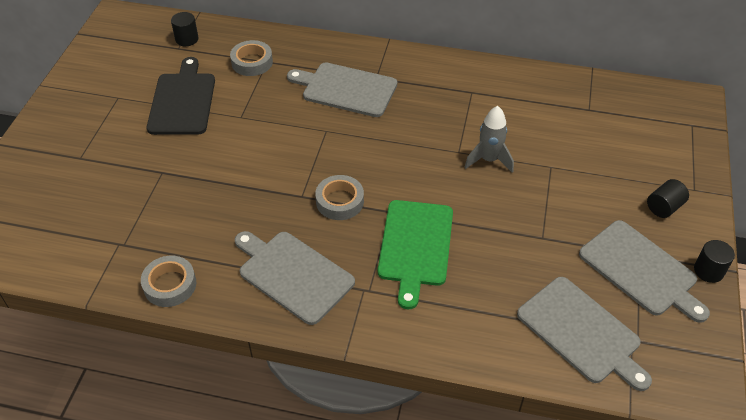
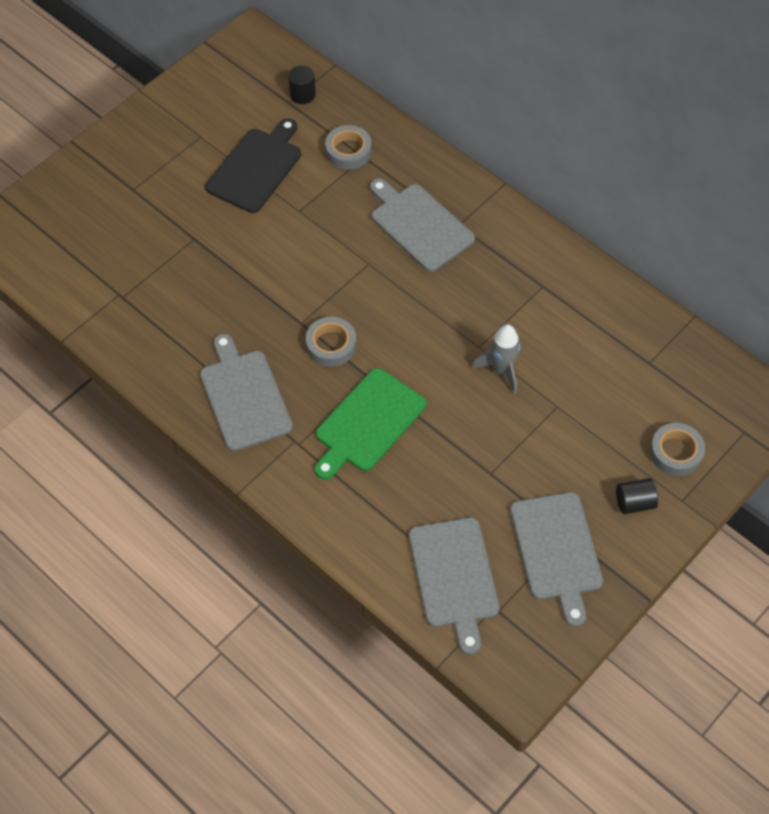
camera: 30 degrees right, 10 degrees up
grey tape [141,256,196,307] -> grey tape moved to [650,423,705,476]
black cylinder [694,240,735,283] -> none

